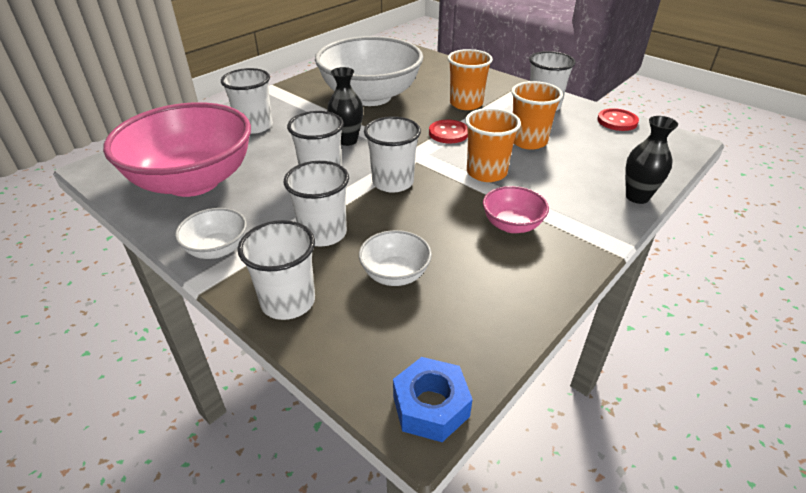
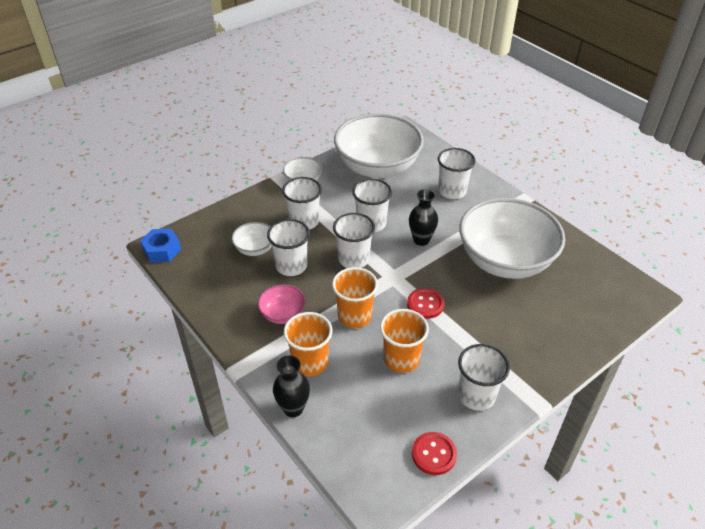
camera: 100 degrees right, 5 degrees up
pink bowl [103,102,251,197] -> white bowl [334,113,424,178]
white cup [238,220,315,320] -> white cup moved to [267,219,310,276]
orange cup [448,49,493,110] -> orange cup moved to [283,312,332,376]

